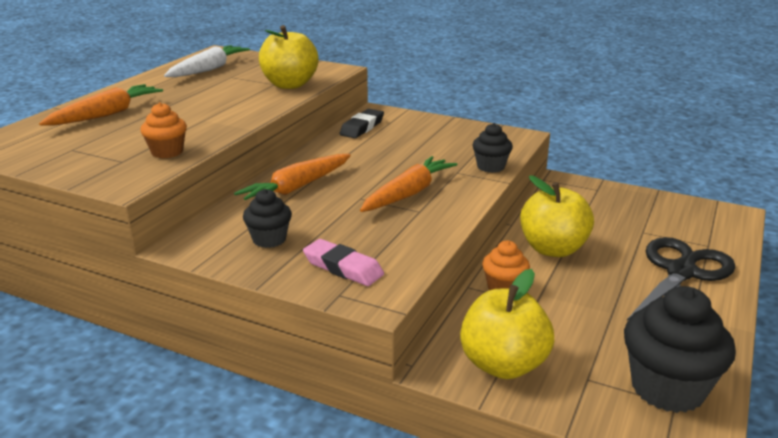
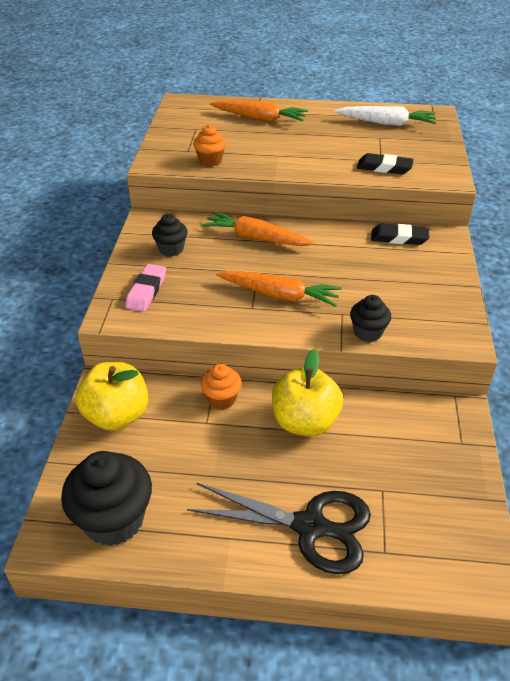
camera: 70 degrees right, 15 degrees up
yellow apple [259,25,319,89] -> black eraser [357,153,414,174]

